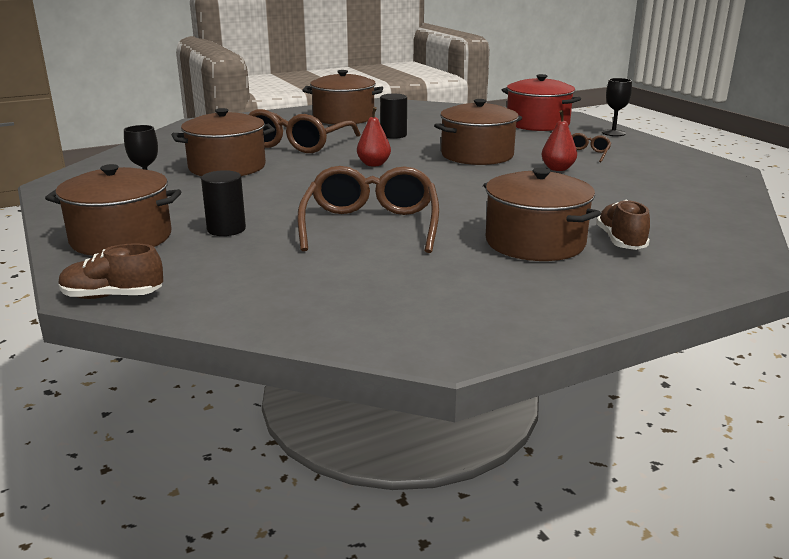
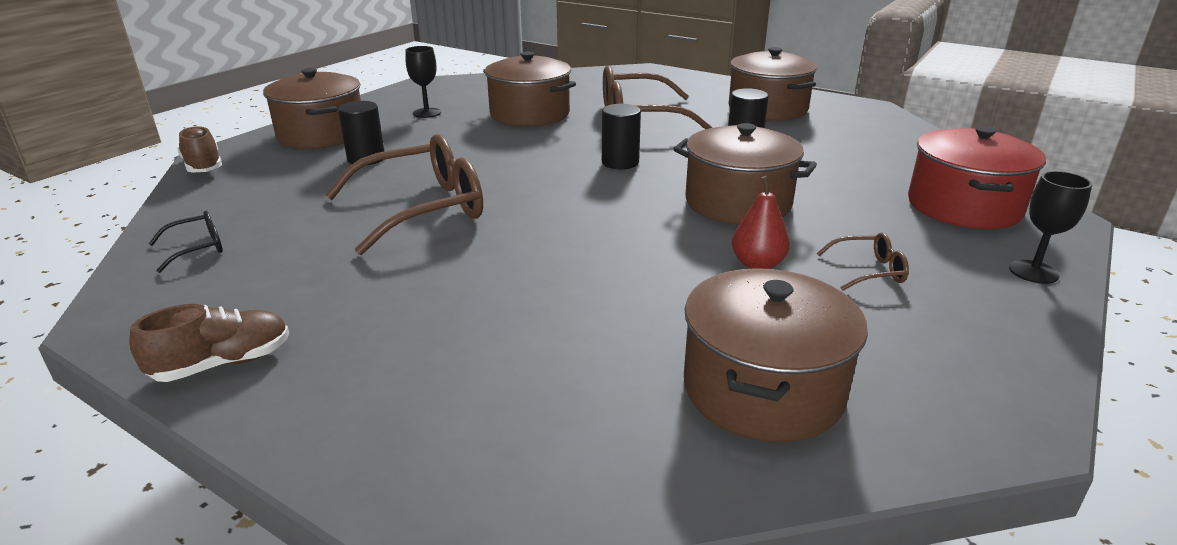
camera: 60 degrees right, 5 degrees up
red pear [357,107,391,167] -> black cylinder [602,104,641,169]
brown pot [483,168,601,261] -> brown pot moved to [684,268,868,442]
brown shoe [596,200,650,250] -> brown shoe moved to [129,304,289,382]
none -> black glasses [149,211,223,273]

